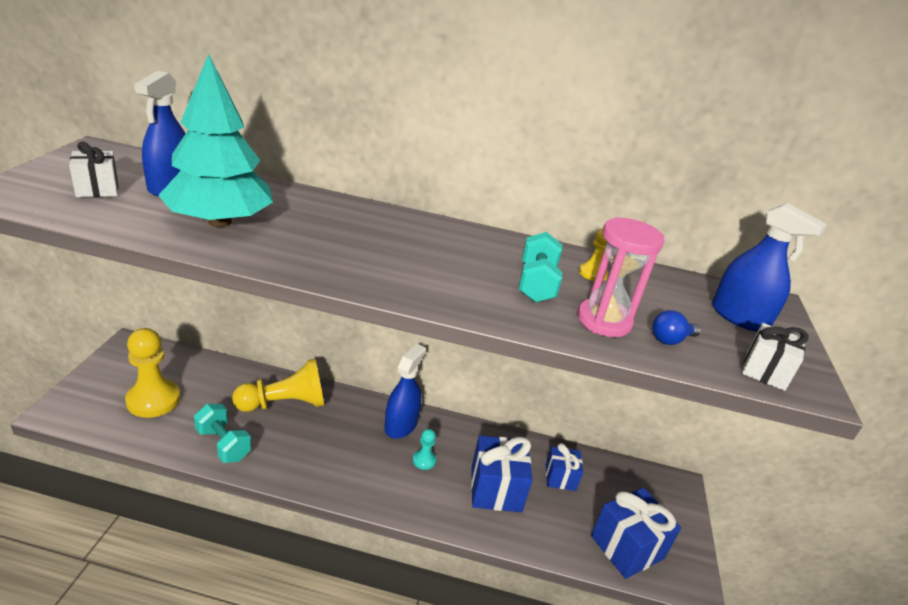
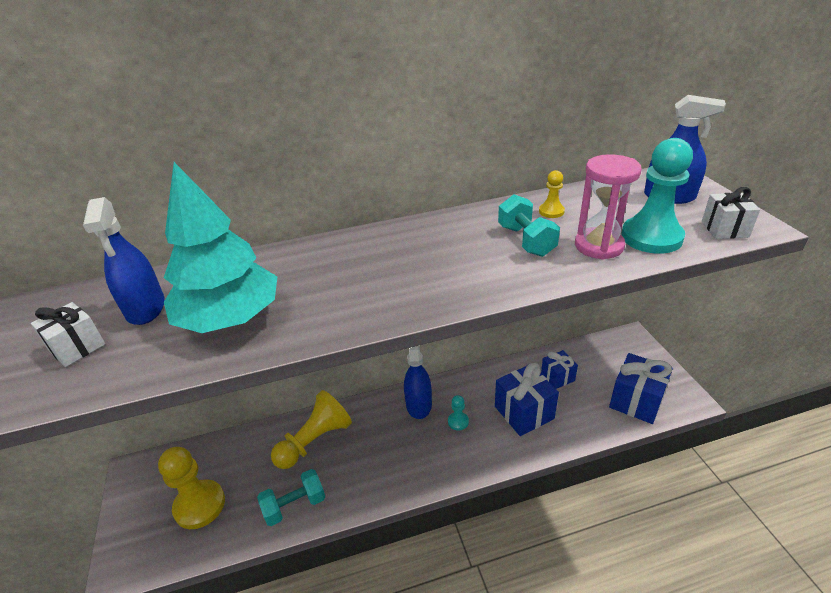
camera: 20 degrees left, 5 degrees up
turquoise dumbbell [194,404,251,463] -> turquoise dumbbell turned 45 degrees counterclockwise [257,469,325,526]
blue light bulb [652,310,701,345] -> turquoise pawn [621,138,693,254]

